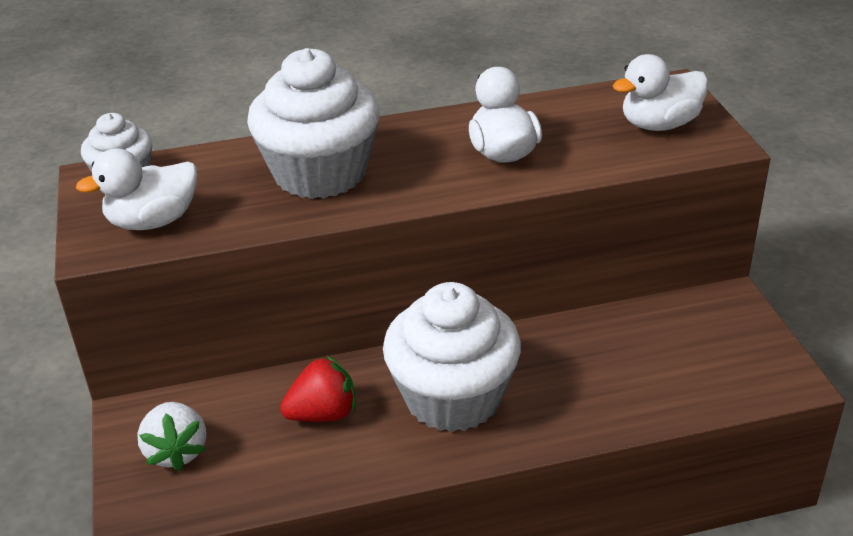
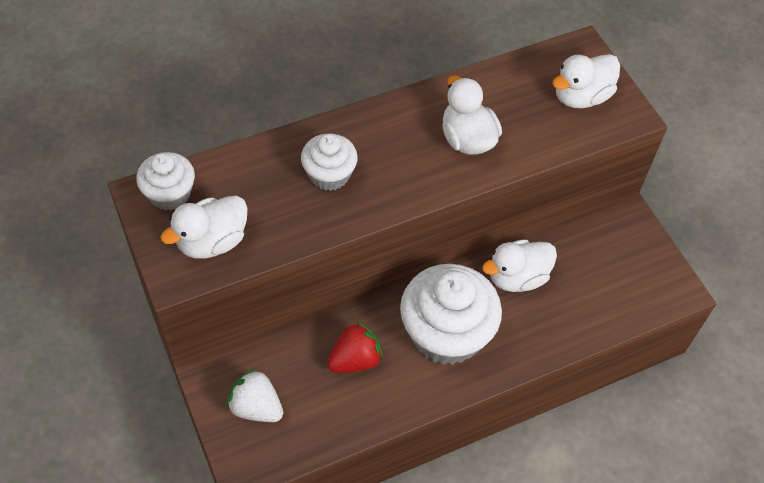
camera: 15 degrees left, 20 degrees up
white strawberry [137,402,206,471] -> white strawberry turned 150 degrees clockwise [227,368,283,422]
white cupcake [247,48,380,199] -> white cupcake [301,134,358,191], size x0.54
none -> white duck [482,239,557,292]

